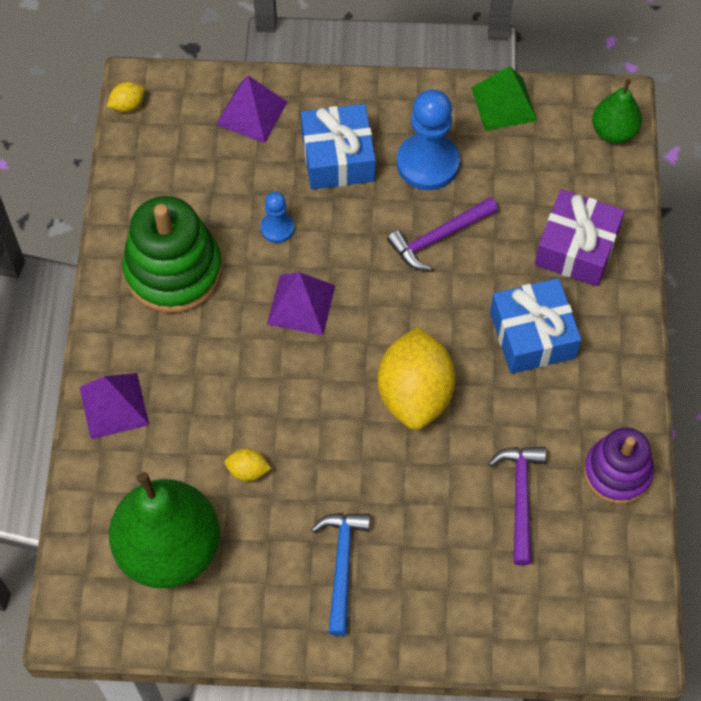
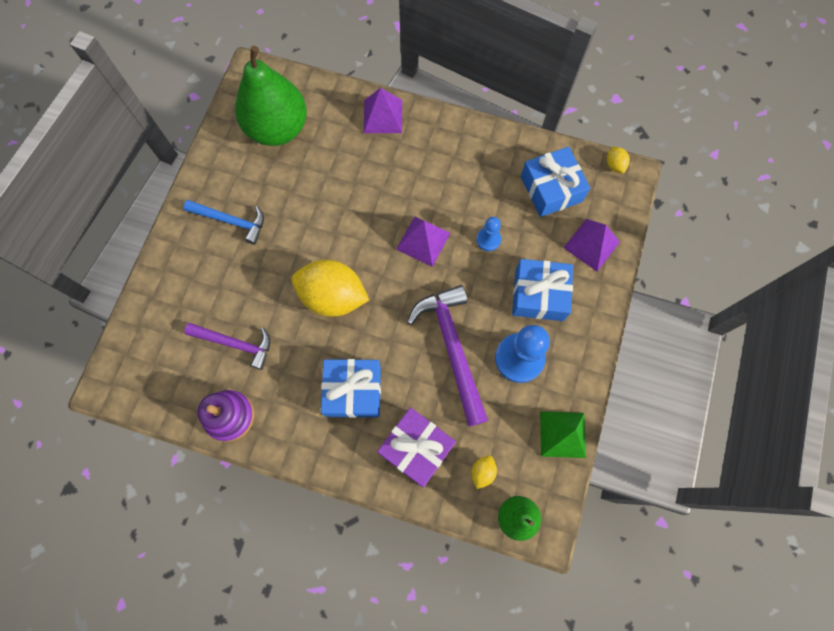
camera: 105 degrees right, 10 degrees up
green stacking toy [122,196,222,313] -> none
yellow lemon [224,448,271,481] -> yellow lemon moved to [471,455,497,489]
purple hammer [387,197,498,270] -> purple hammer [407,285,488,427], size x1.59
none -> blue gift [521,147,590,217]

